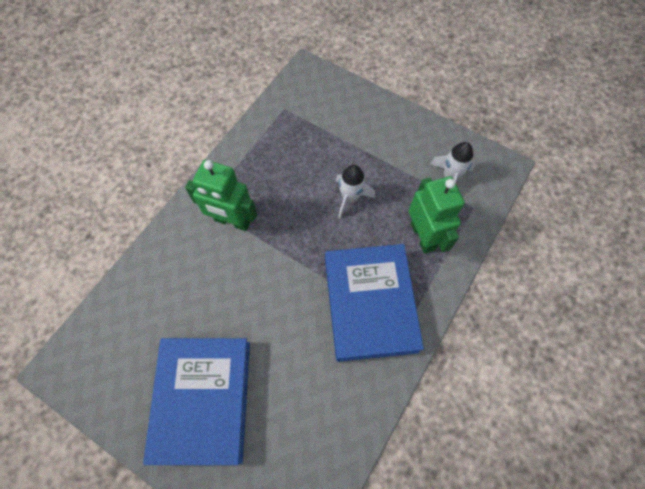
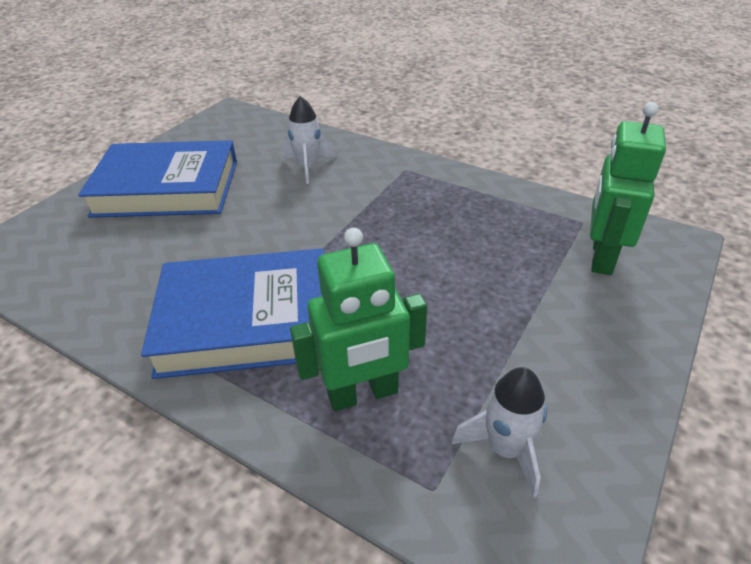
camera: 90 degrees right, 25 degrees down
green robot [185,160,257,231] -> green robot moved to [590,102,666,275]
white rocket [336,165,375,218] -> white rocket moved to [281,96,336,184]

